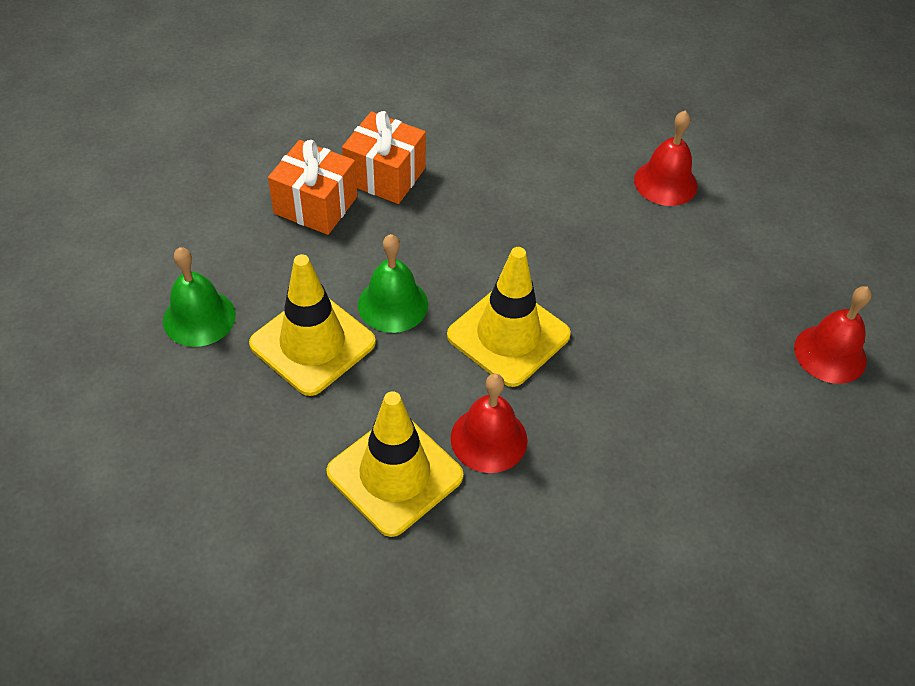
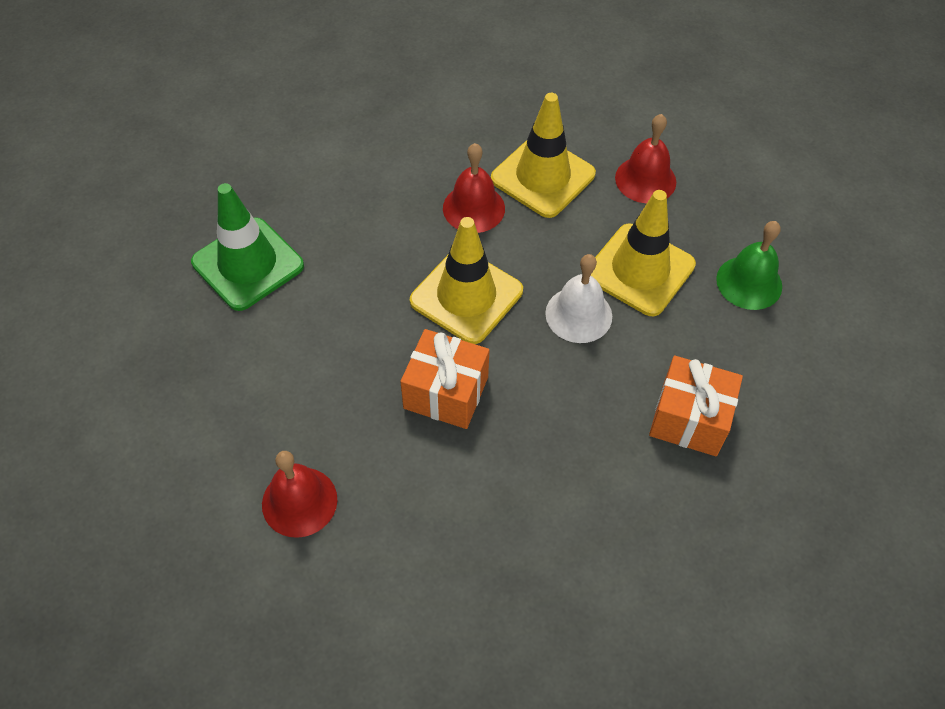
camera: 175 degrees right, 5 degrees up
orange gift [342,111,426,204] -> orange gift moved to [400,329,489,429]
green bell [358,234,428,333] -> white bell [545,254,612,343]
red bell [794,286,872,384] -> red bell moved to [615,114,676,203]
none -> green traffic cone [191,183,304,311]

